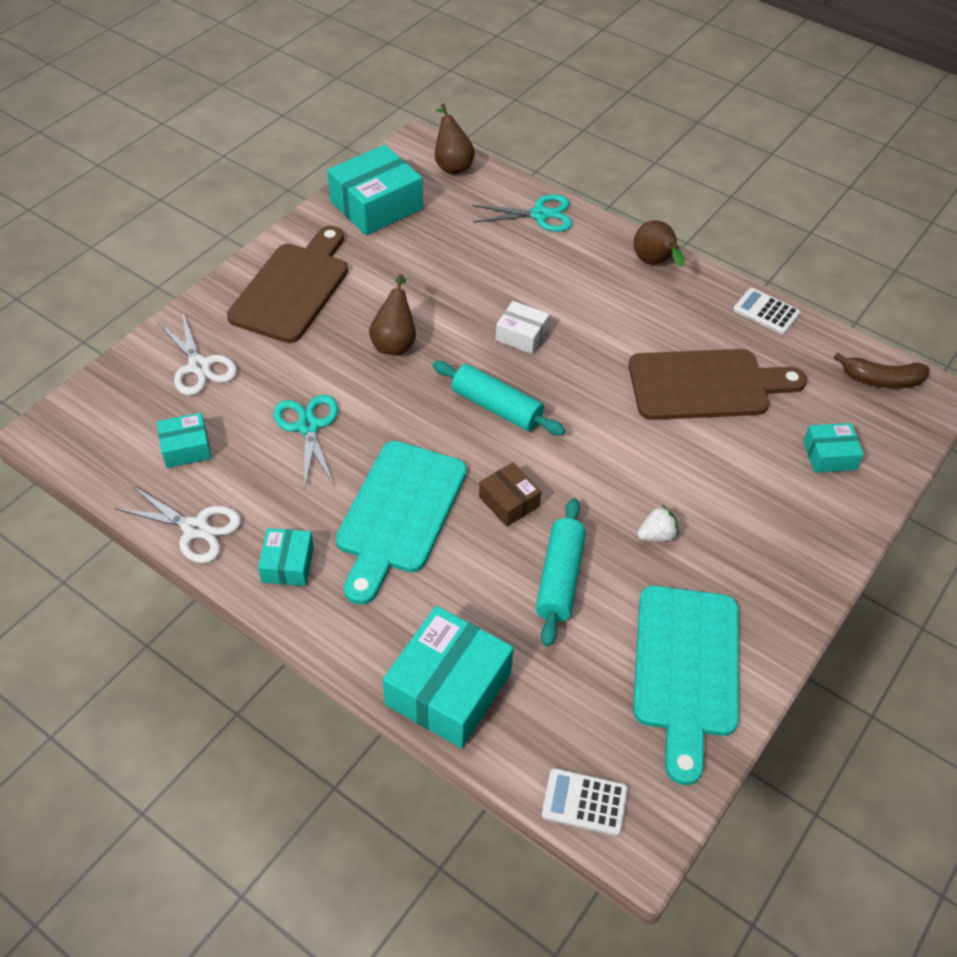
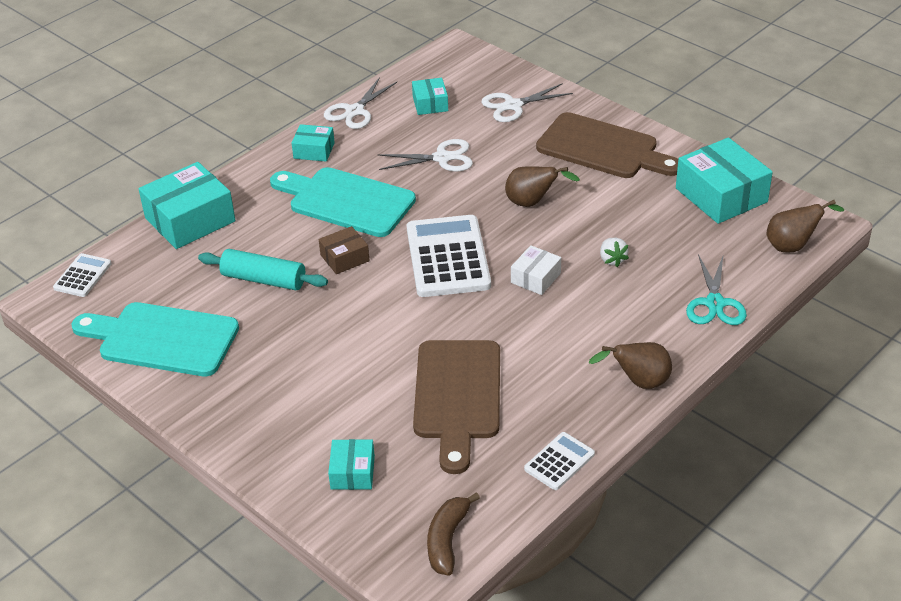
camera: 100 degrees right, 10 degrees down
turquoise scissors [273,395,338,490] -> white scissors [378,139,473,172]
turquoise box [383,606,514,748] -> turquoise box turned 75 degrees counterclockwise [139,162,235,249]
turquoise rolling pin [433,361,565,435] -> white calculator [407,215,491,297]
white strawberry [637,505,679,542] -> white strawberry moved to [600,238,629,267]

